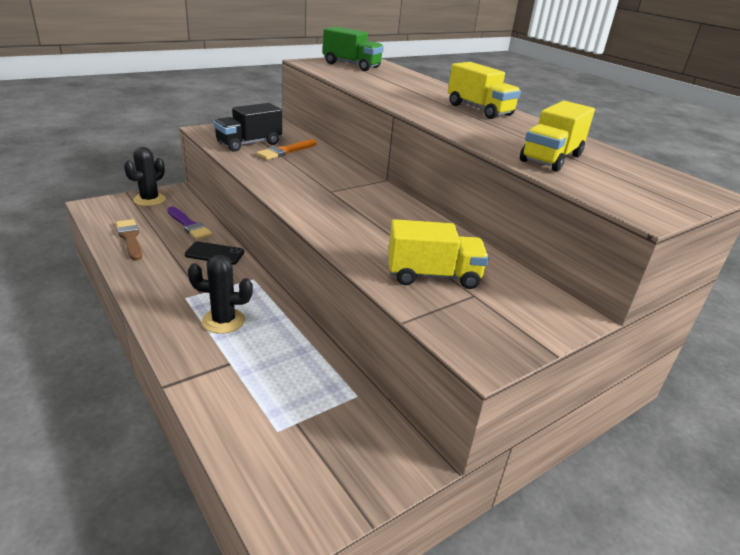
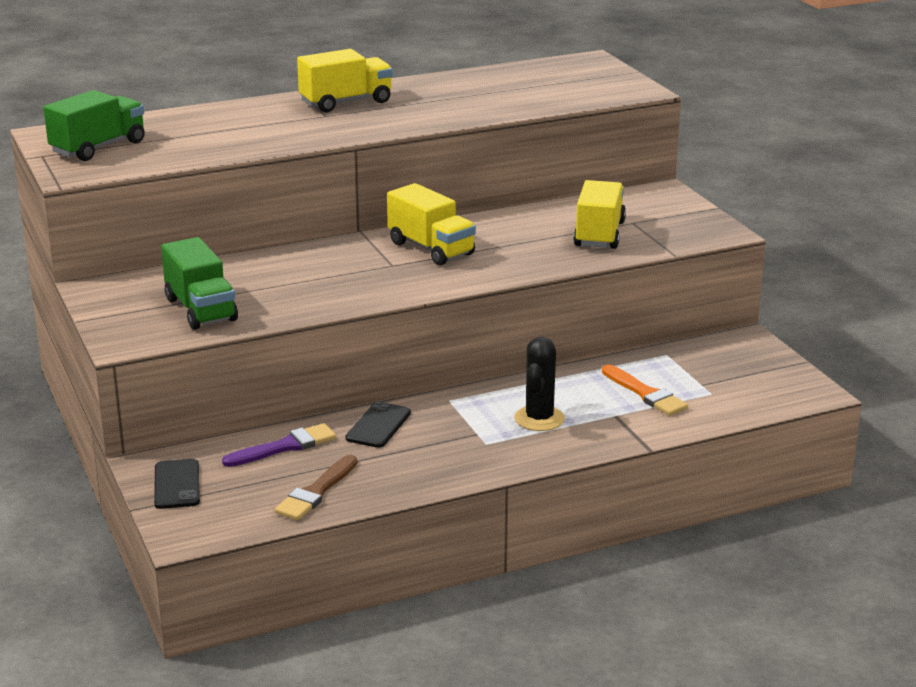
camera: 75 degrees left, 5 degrees down
brown brush [116,219,142,260] -> brown brush turned 45 degrees counterclockwise [275,455,357,520]
black cactus [124,147,166,206] -> black phone [154,459,200,509]
black truck [214,103,282,152] -> green truck [161,237,238,330]
orange brush [256,139,316,160] -> orange brush moved to [602,365,688,416]
yellow truck [520,101,595,172] -> yellow truck moved to [387,183,476,265]

